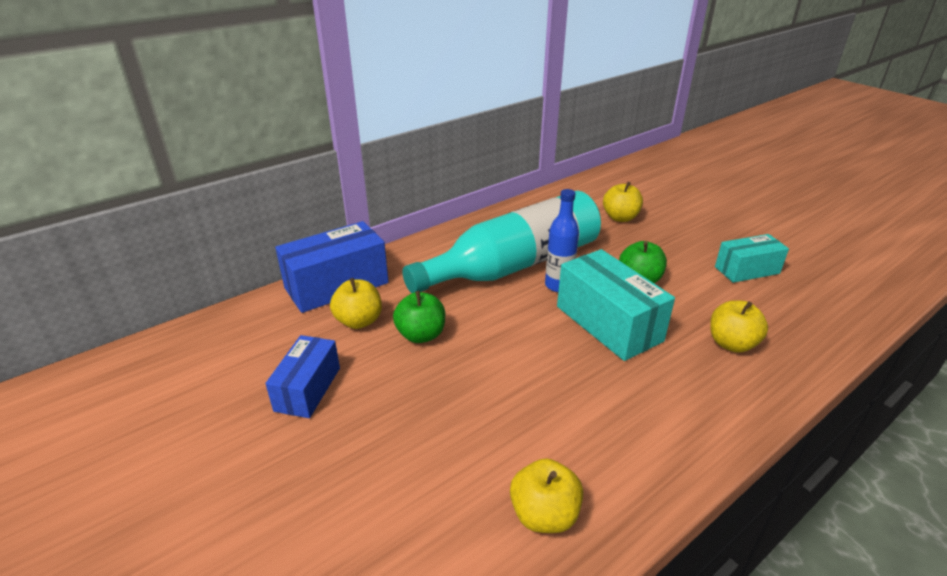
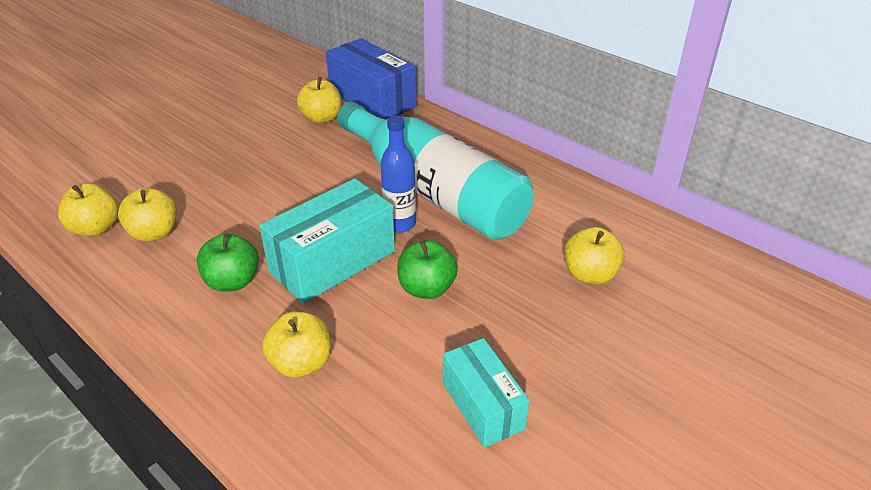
camera: 80 degrees right, 5 degrees up
blue box [265,335,340,418] -> none
green apple [393,291,445,343] -> green apple moved to [197,234,259,292]
none -> yellow apple [118,188,177,242]

